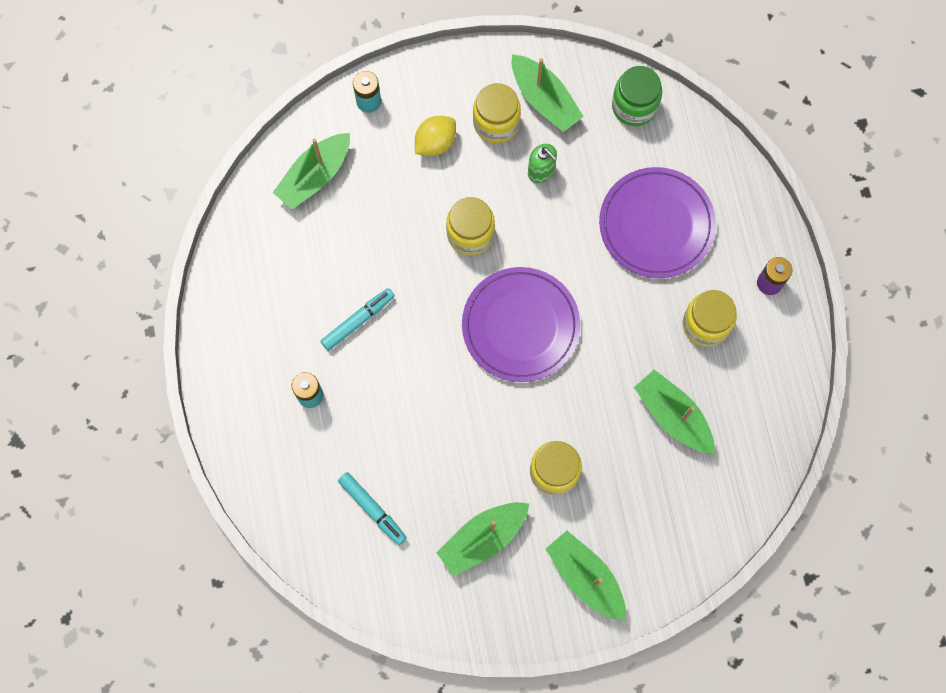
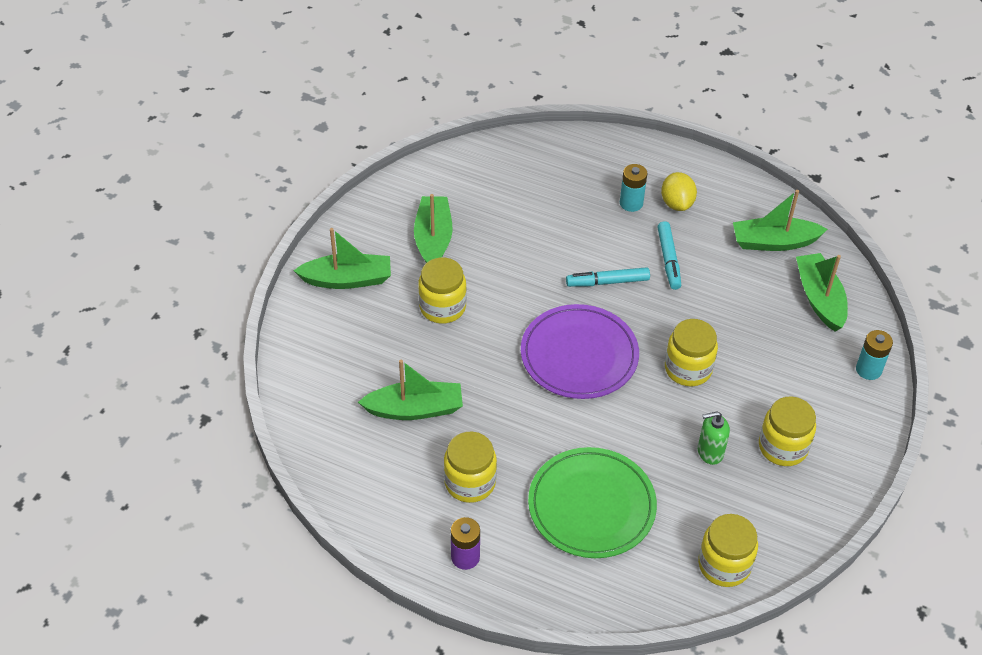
camera: 125 degrees right, 25 degrees down
turquoise marker [338,472,407,545] -> turquoise marker moved to [566,267,650,287]
yellow lemon [415,116,456,156] -> yellow lemon moved to [661,172,697,211]
green boat [512,54,584,132] -> green boat moved to [733,190,828,251]
purple plate [599,167,716,278] -> green plate [528,447,657,558]
green jar [612,66,662,126] -> yellow jar [698,514,758,587]

